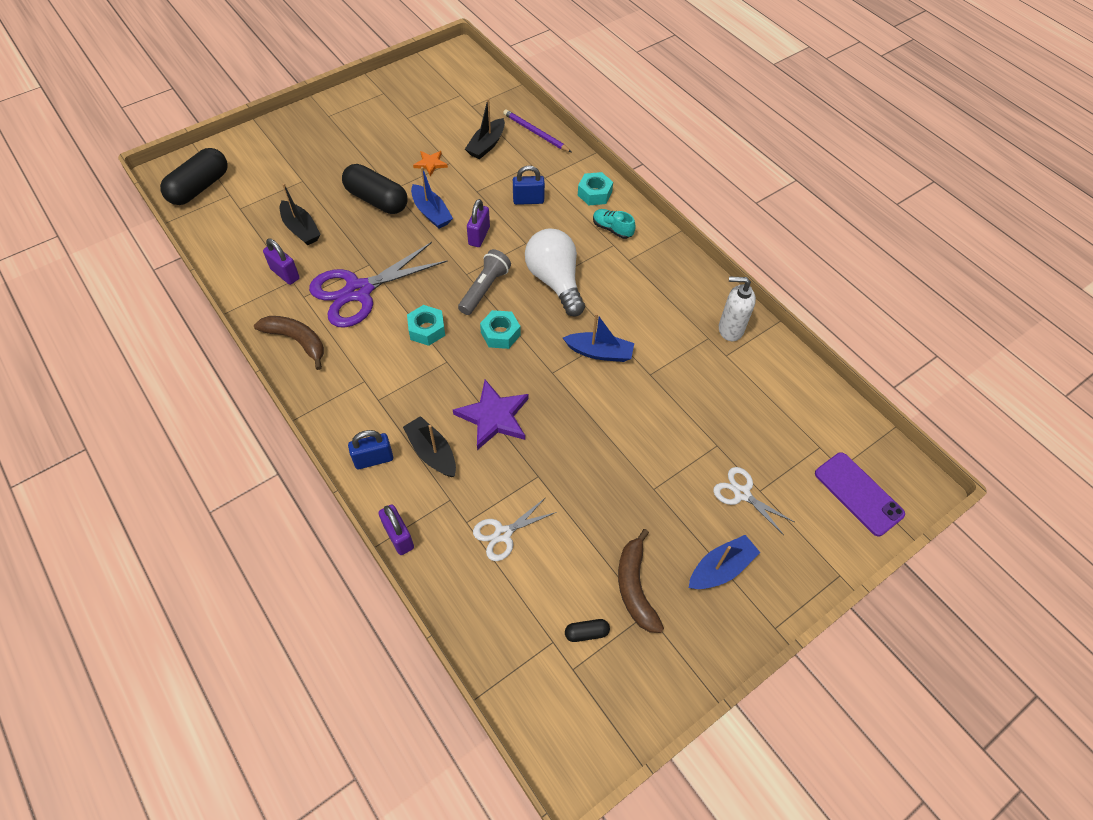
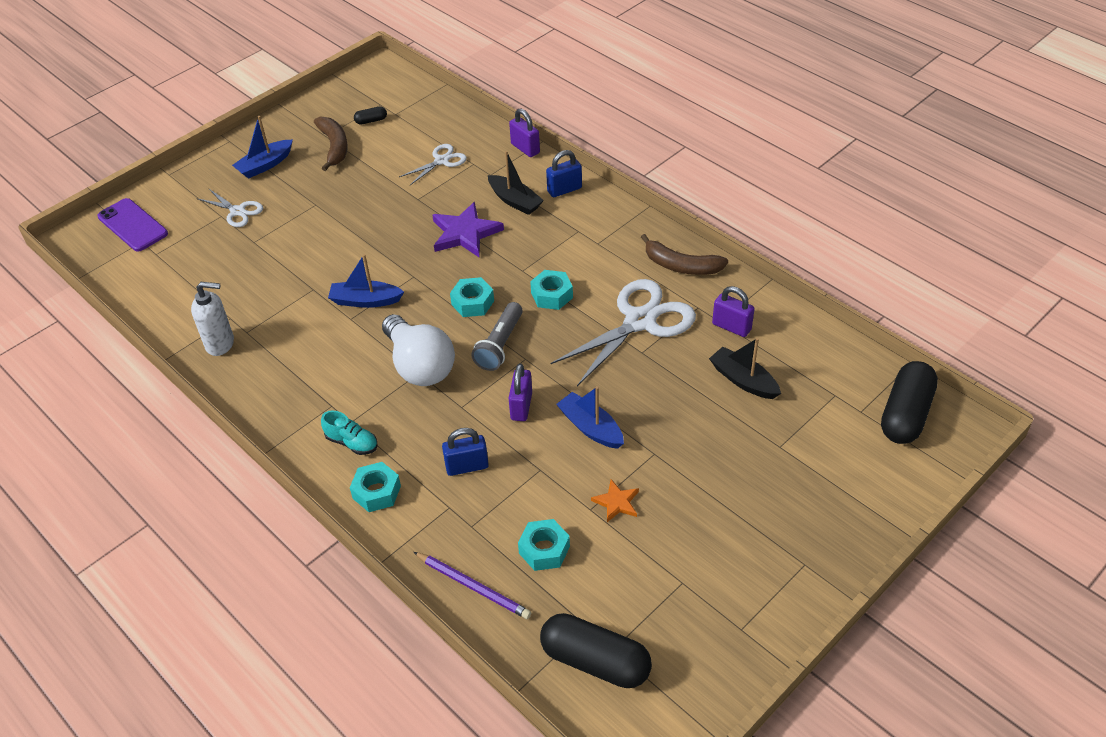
camera: 175 degrees right, 10 degrees down
purple scissors [309,242,447,328] -> white scissors [551,279,696,386]
black capsule [342,164,408,214] -> black capsule moved to [540,613,652,688]
black boat [465,99,505,159] -> turquoise nut [518,519,570,571]

